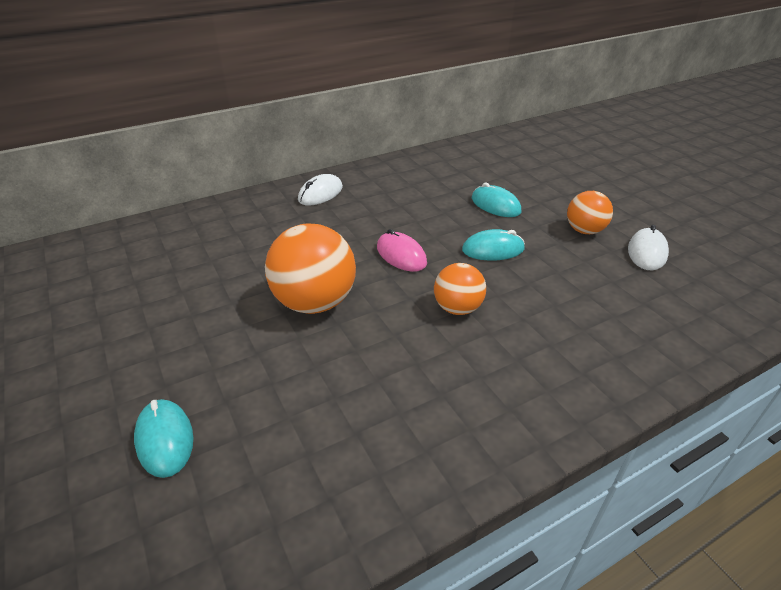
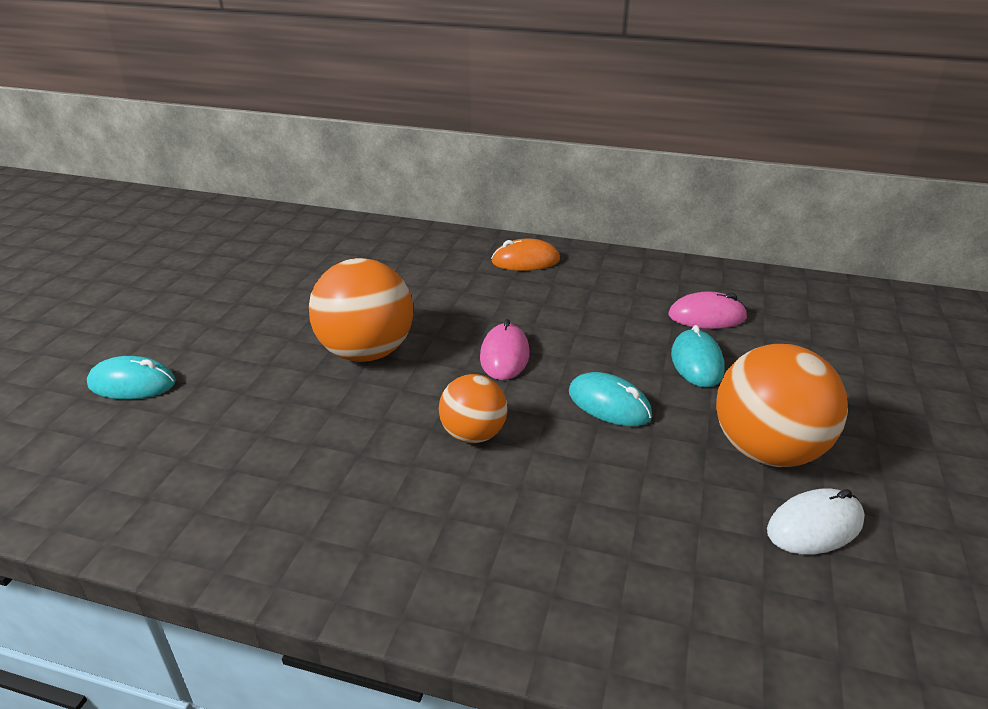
camera: 45 degrees right, 5 degrees down
turquoise mouse [134,399,193,478] -> turquoise mouse turned 75 degrees clockwise [87,356,176,399]
white mouse [298,174,343,206] -> orange mouse [491,238,560,271]
orange ball [567,191,613,234] -> orange ball [716,344,848,467], size x1.71
none -> pink mouse [668,291,747,329]

